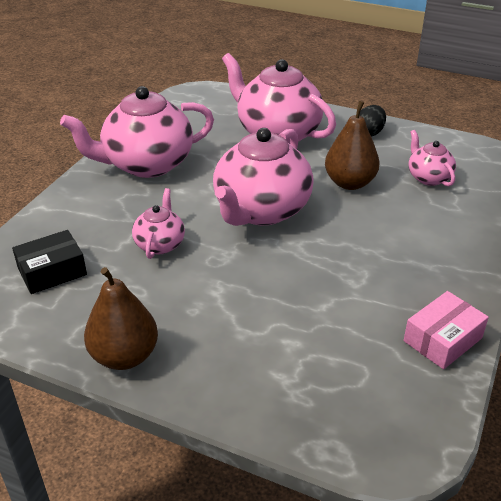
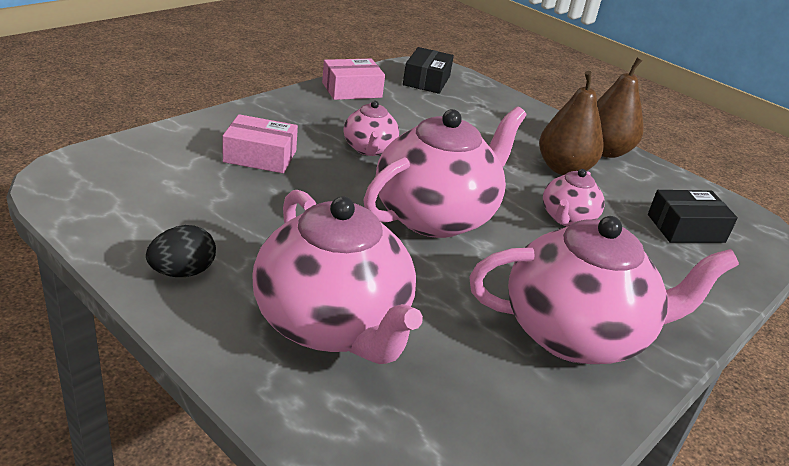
camera: 165 degrees left, 5 degrees down
brown pear [325,101,380,190] -> brown pear moved to [539,71,604,175]
pink teapot [409,130,456,186] -> pink teapot moved to [344,101,399,156]
none -> pink box [223,114,298,173]
none -> black box [403,47,454,94]

